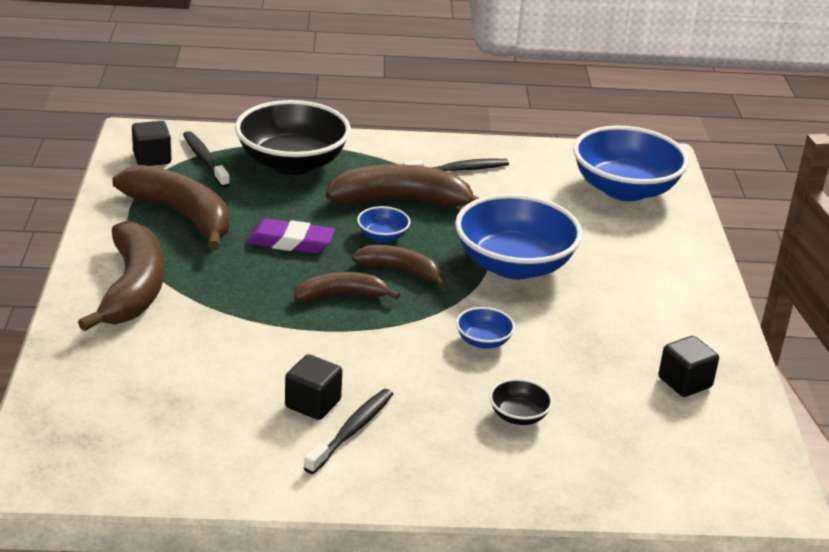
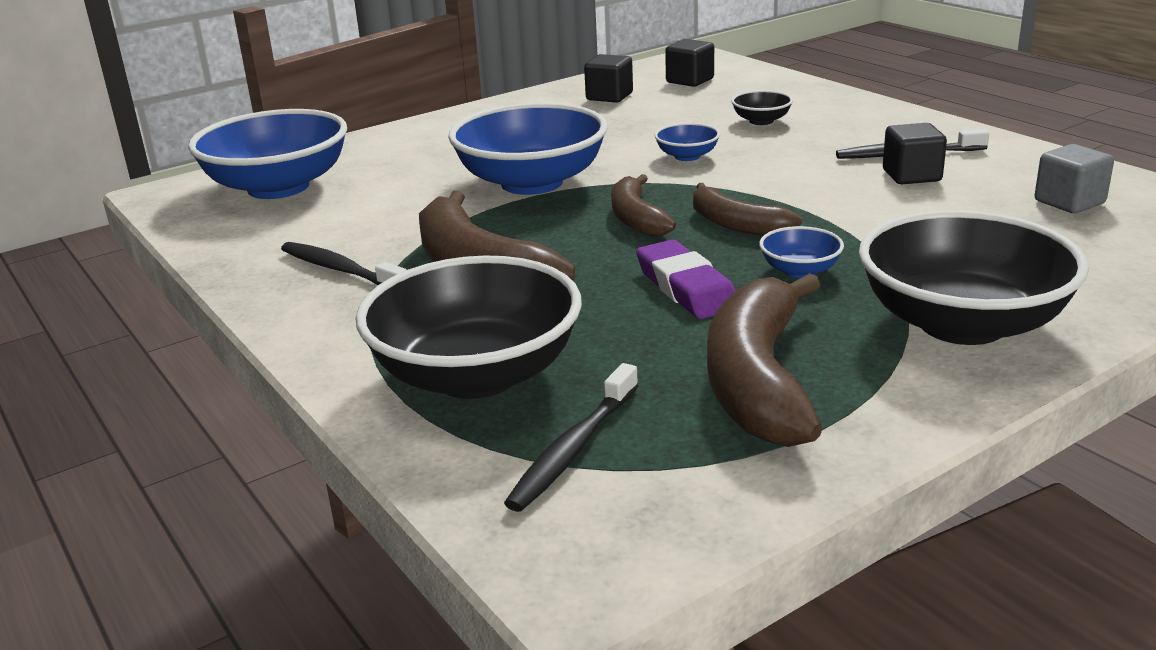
camera: 120 degrees left, 5 degrees down
brown banana [78,221,164,331] -> black bowl [859,210,1089,345]
black cube [132,121,171,166] -> black cube moved to [665,39,714,87]
blue bowl [357,206,411,242] -> blue bowl moved to [759,226,844,278]
none -> grey cube [1035,144,1114,213]

